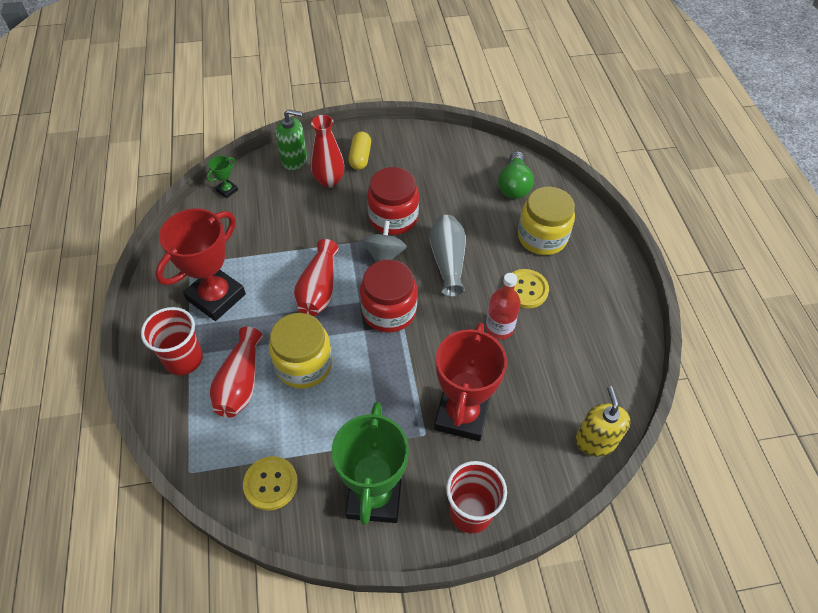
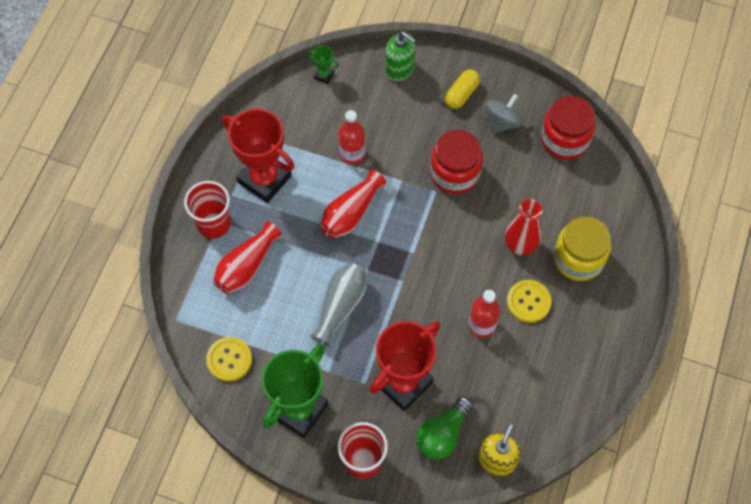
camera: 30 degrees right, 10 degrees up
red trophy [155,208,246,321] -> red trophy turned 60 degrees clockwise [222,108,295,203]
green trophy [207,156,238,198] -> green trophy turned 45 degrees clockwise [307,46,339,84]
yellow jar [269,313,332,389] -> none
red vase [311,115,345,188] -> red vase moved to [505,199,542,255]
red jar [360,260,417,332] -> red jar moved to [541,96,596,160]
grey spinning top [362,220,407,262] -> grey spinning top moved to [486,94,523,134]
grey vase [430,215,466,297] -> grey vase moved to [310,263,367,346]
green light bulb [498,151,534,199] -> green light bulb moved to [416,396,473,459]
none -> red bottle [338,110,365,165]

